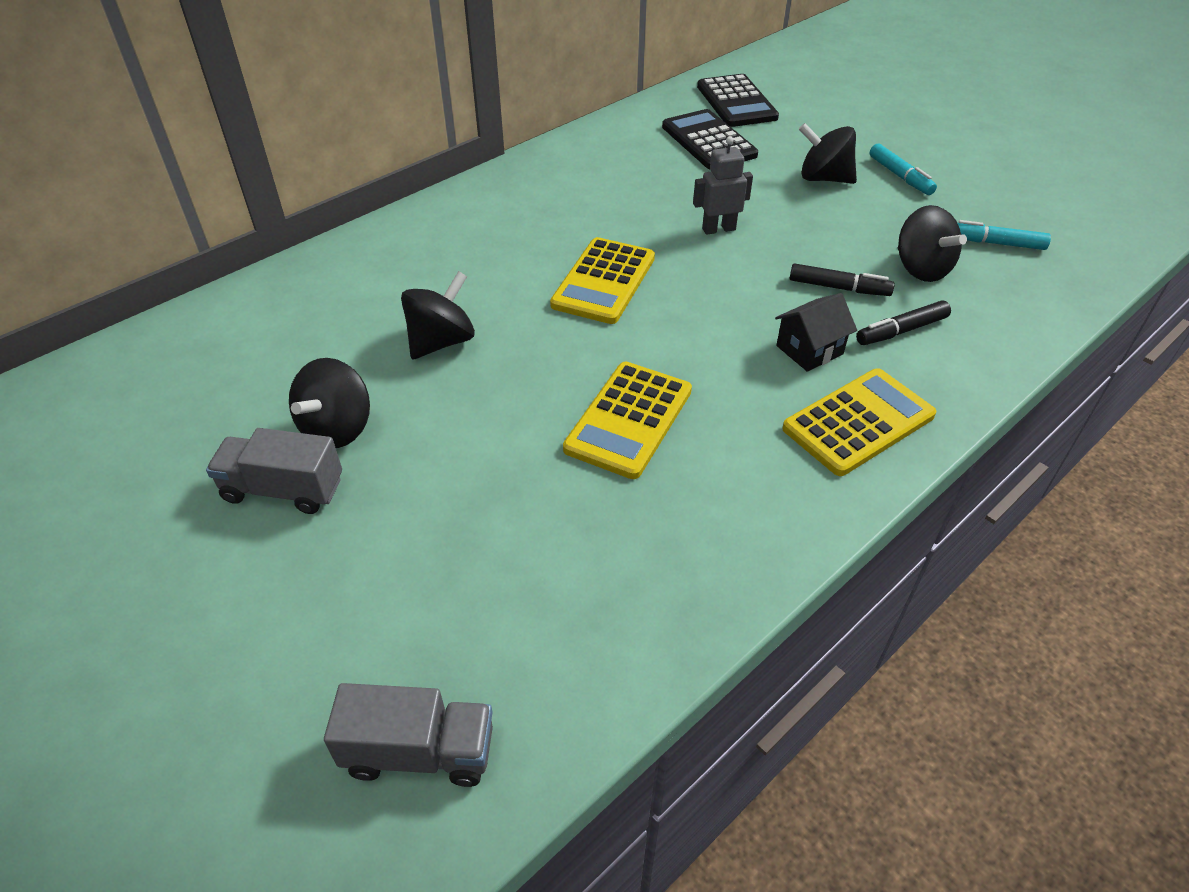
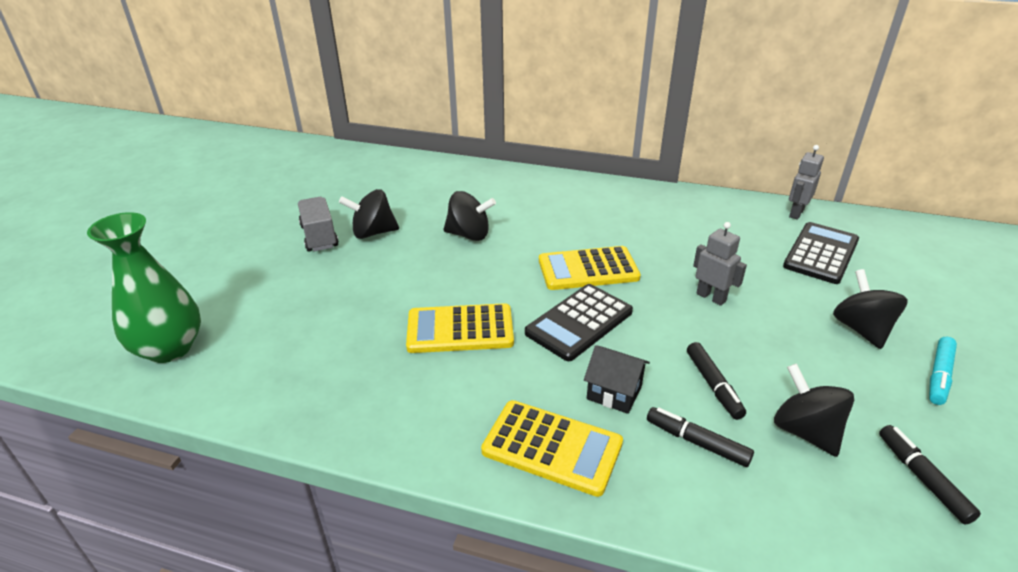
camera: 60 degrees right, 10 degrees down
grey truck [324,683,493,787] -> green vase [87,212,201,363]
black calculator [697,74,779,127] -> black calculator moved to [525,284,633,361]
black spinning top [898,205,967,282] -> black spinning top turned 120 degrees clockwise [774,363,854,457]
turquoise marker [958,220,1051,250] -> black marker [879,425,981,525]
none -> grey robot [789,145,824,220]

